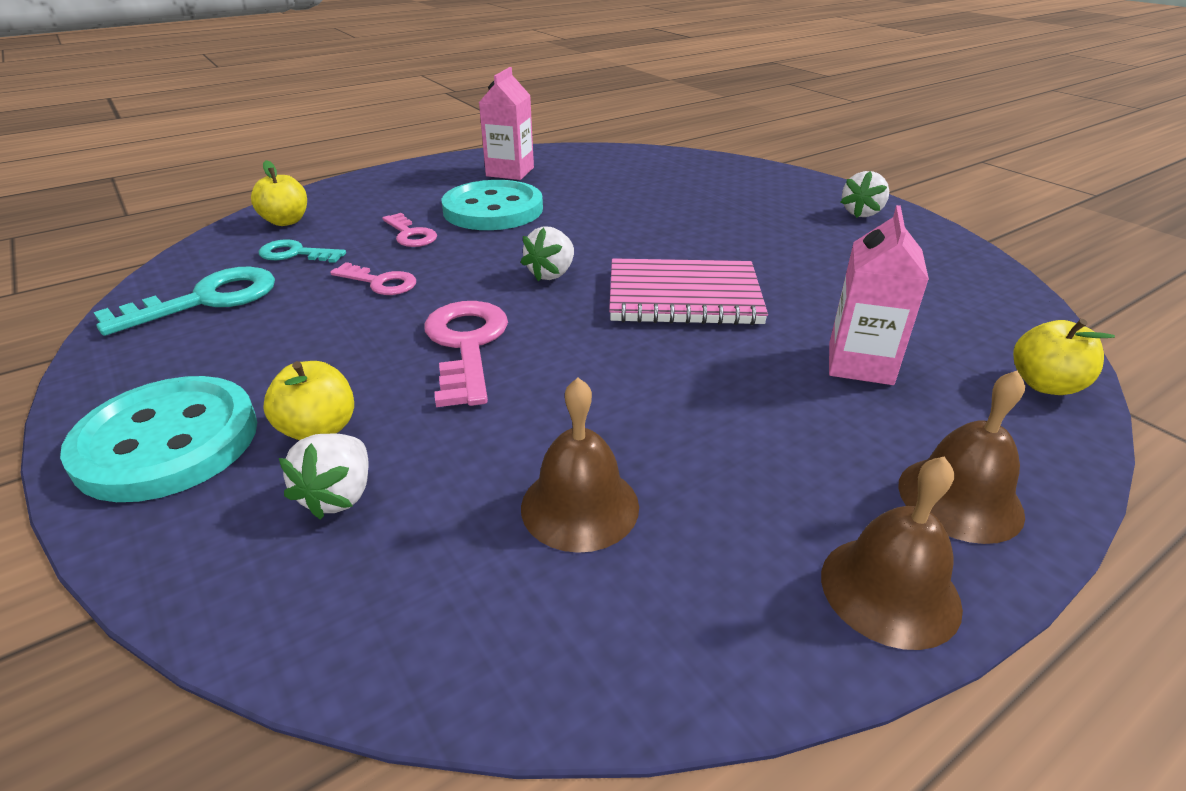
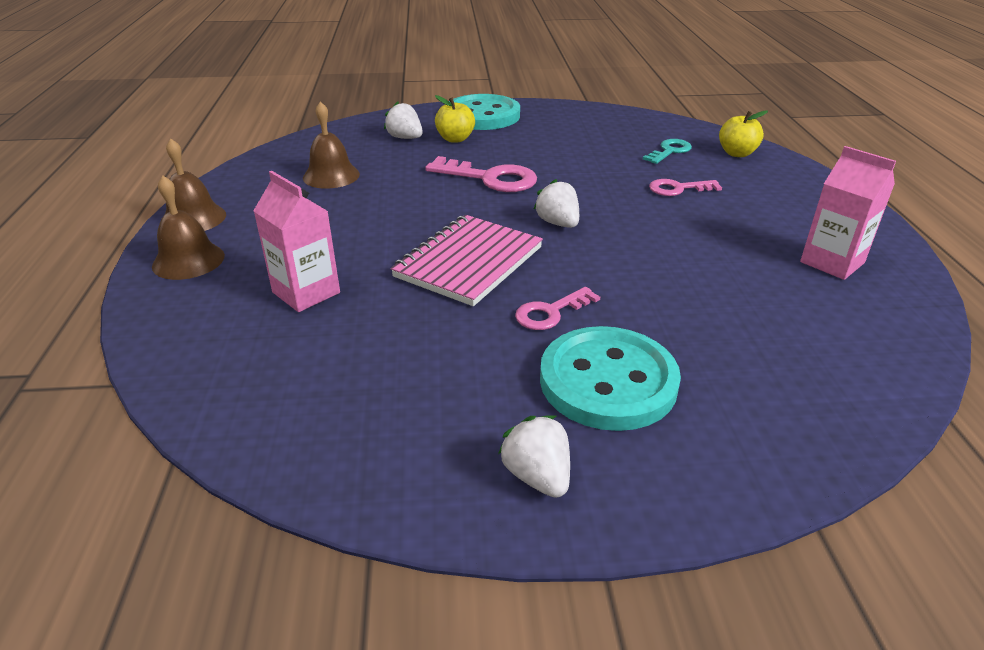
camera: 120 degrees right, 0 degrees up
turquoise key [93,267,275,336] -> none
pink key [330,262,416,295] -> pink key moved to [515,287,600,330]
turquoise button [442,180,543,230] -> turquoise button moved to [540,326,681,431]
yellow apple [1013,319,1115,395] -> none

